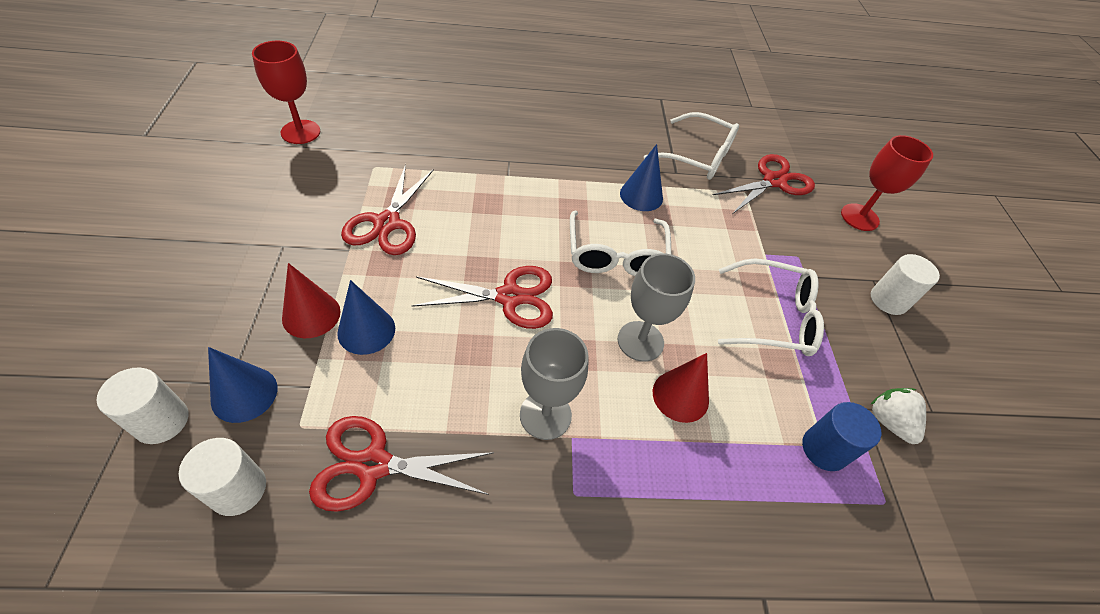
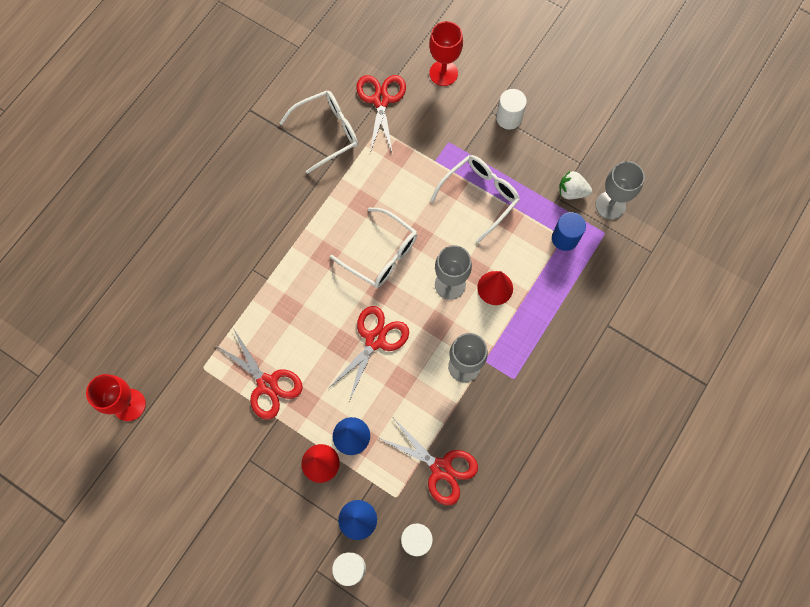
camera: 50 degrees left, 20 degrees up
red scissors [309,416,494,512] -> red scissors turned 90 degrees counterclockwise [379,419,478,505]
blue cone [620,144,663,211] -> none
none -> grey goblet [596,161,645,220]

